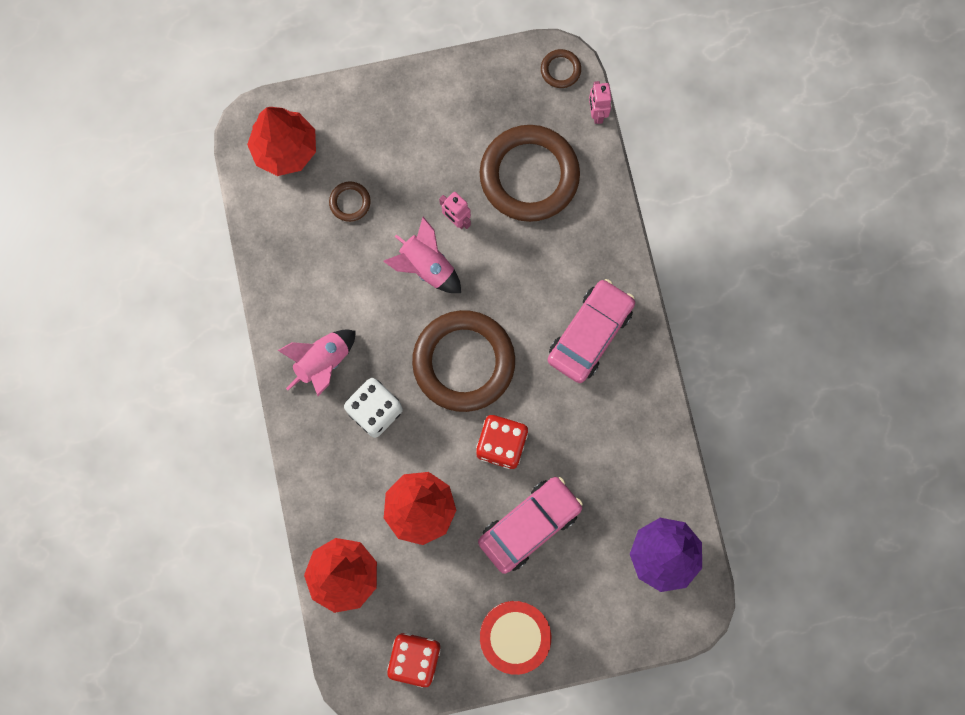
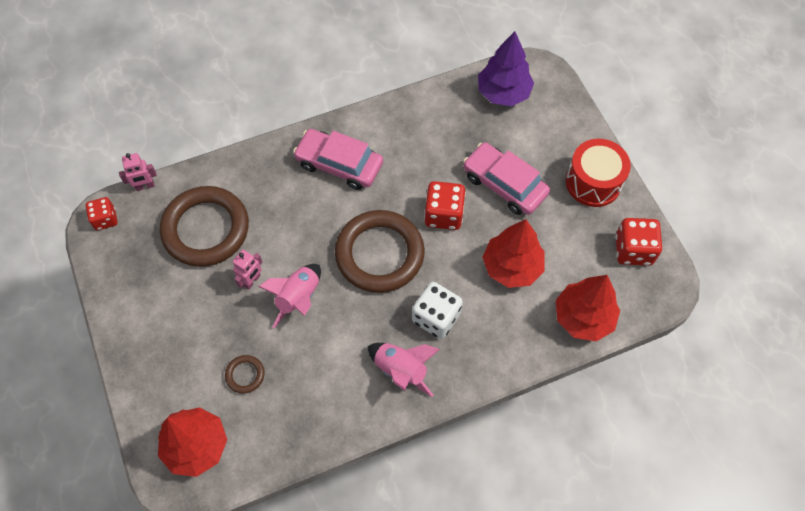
camera: 100 degrees left, 15 degrees down
brown ring [541,49,581,88] -> red dice [86,197,118,230]

